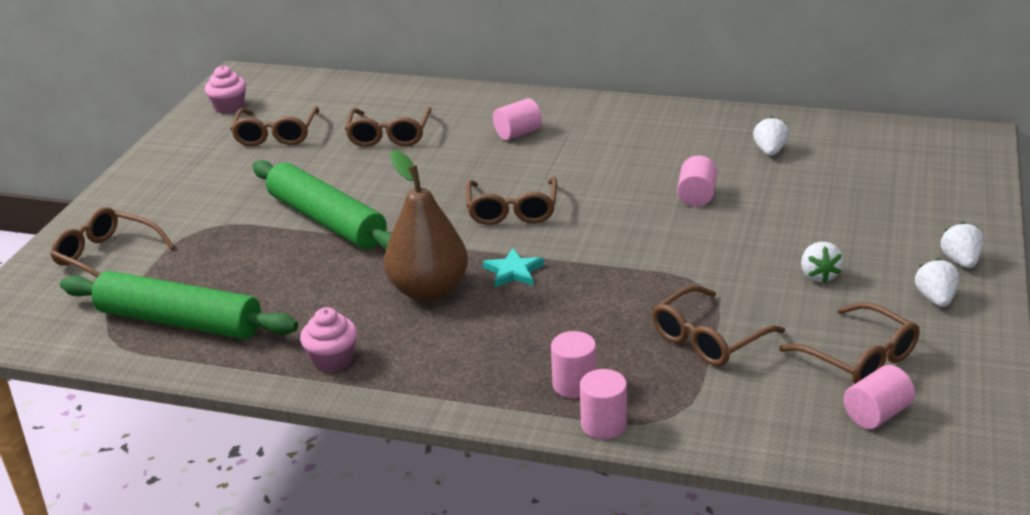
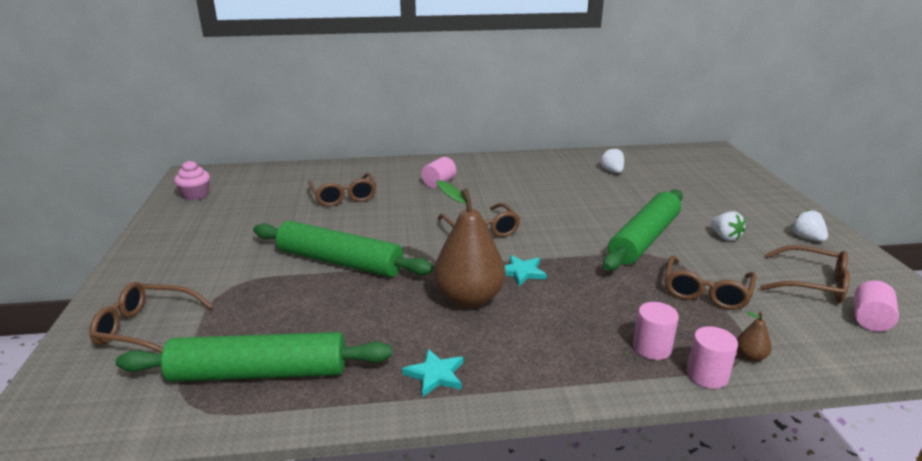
camera: 25 degrees left, 5 degrees down
brown glasses [231,106,319,146] -> none
pink cupcake [300,307,357,372] -> turquoise star [402,349,463,397]
pink cylinder [677,155,717,207] -> none
white strawberry [941,222,983,268] -> none
none -> green rolling pin [603,189,683,271]
none -> brown pear [737,311,772,362]

